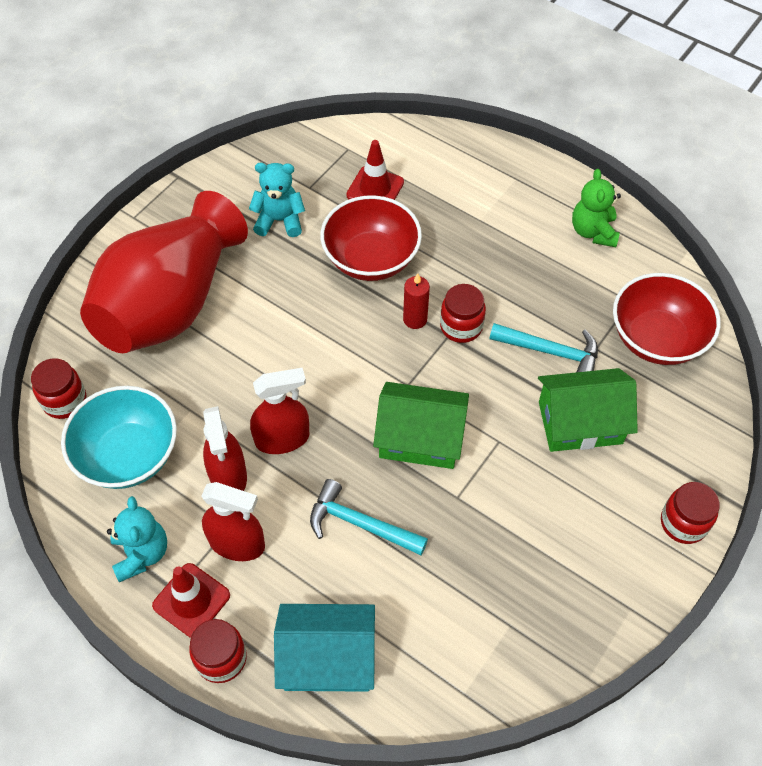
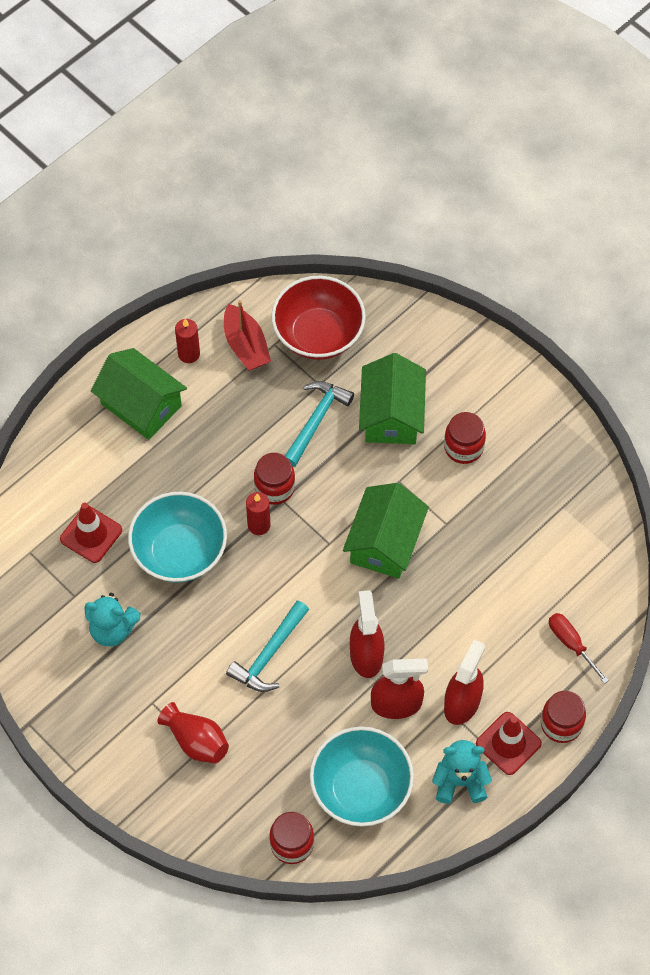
camera: 80 degrees left, 5 degrees up
red vase [80,191,248,353] -> red vase [157,702,229,763], size x0.40
turquoise teddy bear [249,163,305,237] -> turquoise teddy bear turned 90 degrees counterclockwise [84,593,141,647]
turquoise house [274,604,375,692] -> red screwdriver [549,613,609,684]
turquoise hammer [310,479,428,555] -> turquoise hammer moved to [226,600,309,692]
red bowl [320,195,422,281] -> turquoise bowl [128,492,227,583]
green teddy bear [572,169,621,247] -> red candle [175,319,200,363]
red jar [661,482,720,544] -> red jar moved to [444,412,486,464]
none -> green house [91,348,187,440]
none -> red boat [224,300,271,370]

